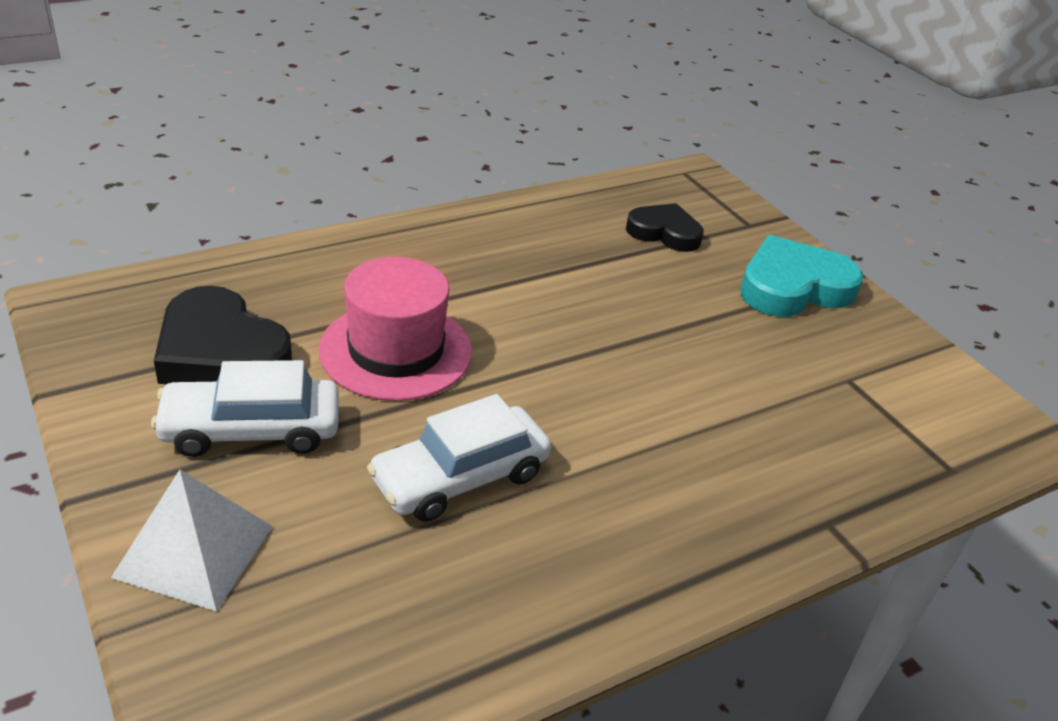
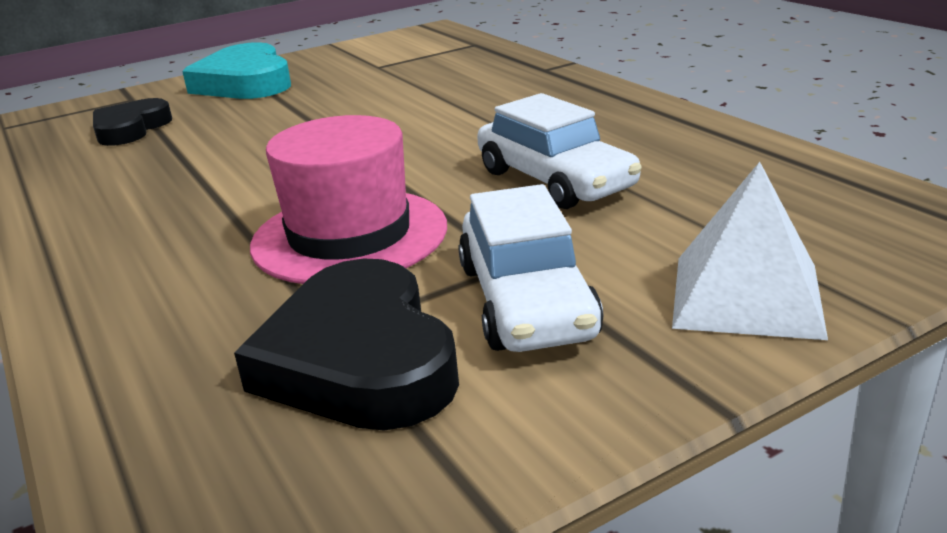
camera: 85 degrees left, 10 degrees down
black heart [154,286,292,384] -> black heart turned 120 degrees clockwise [234,259,459,431]

